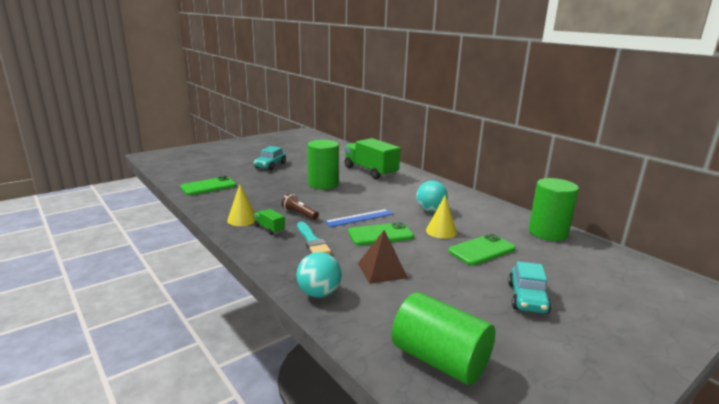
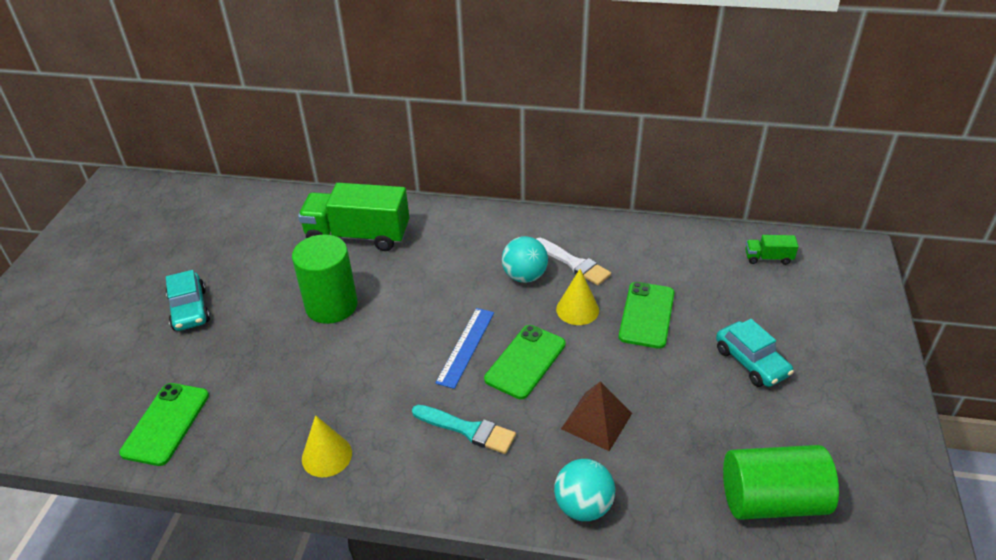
camera: 40 degrees left, 20 degrees up
green truck [254,209,285,235] -> green truck moved to [745,235,799,265]
brown flashlight [281,193,319,220] -> none
green cylinder [528,178,579,241] -> none
none -> white brush [536,238,611,285]

